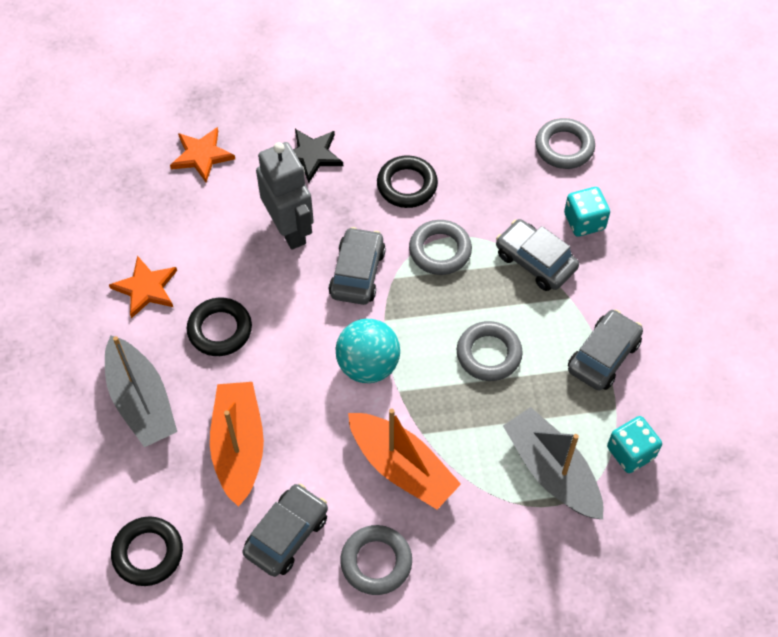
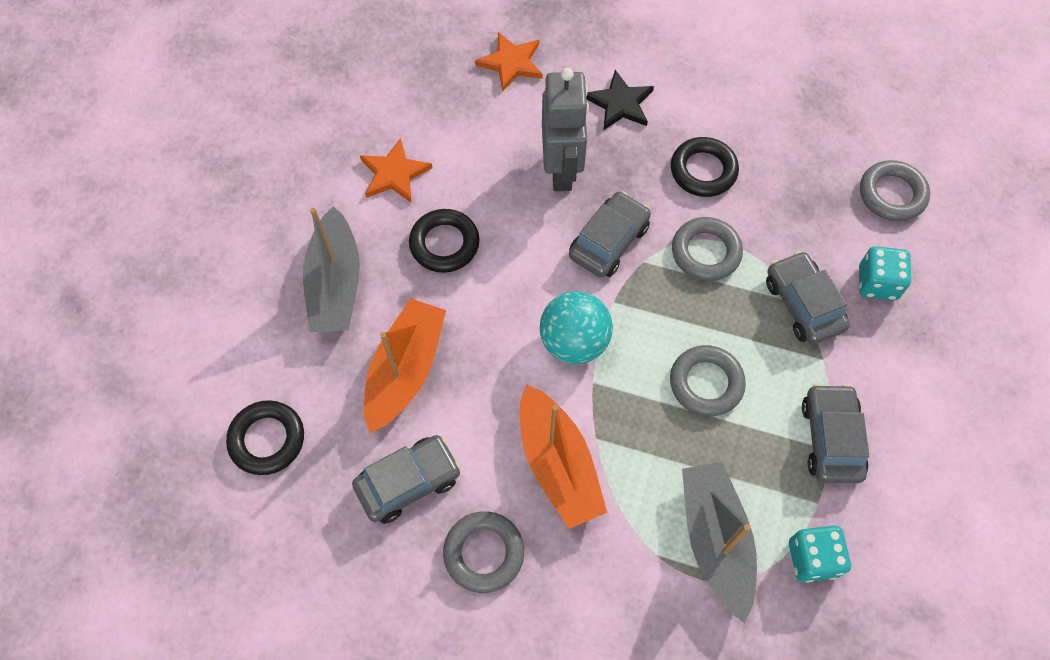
camera: 25 degrees right, 5 degrees up
grey car [568,309,643,391] -> grey car turned 60 degrees counterclockwise [802,384,869,483]

